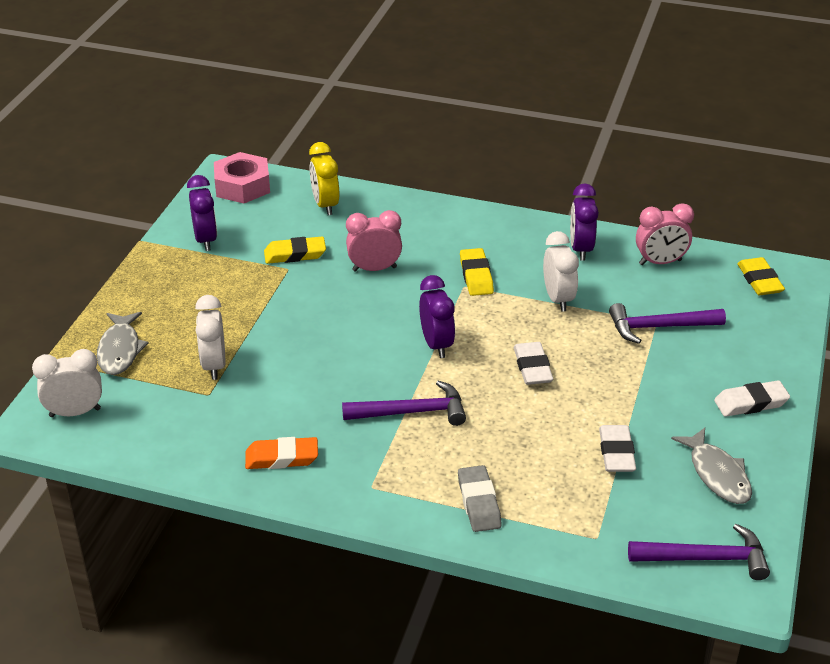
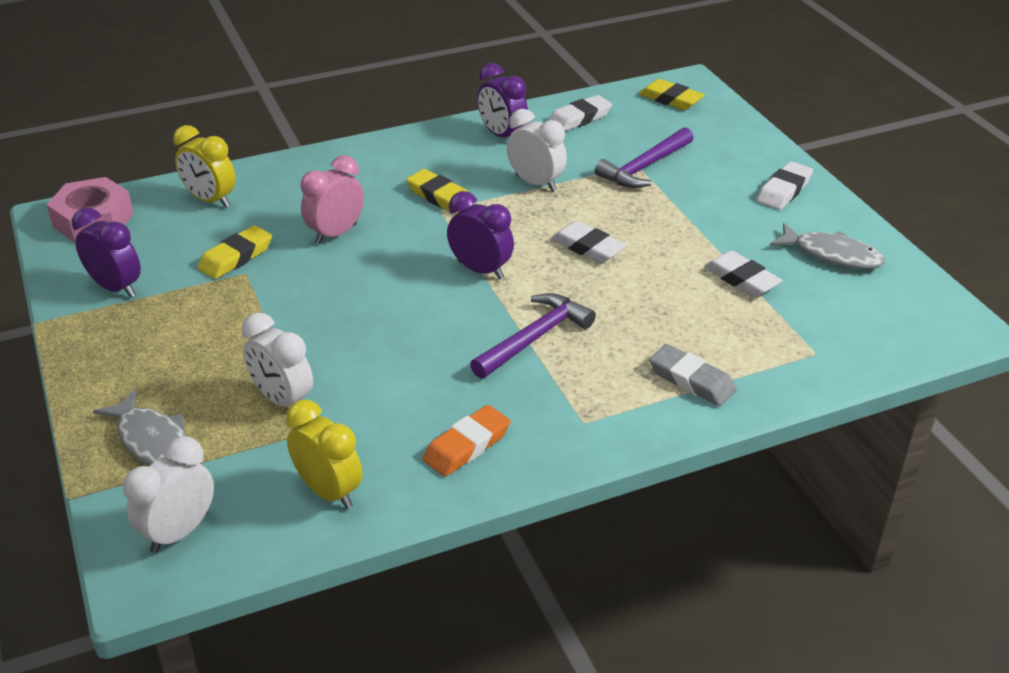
camera: 40 degrees left, 0 degrees up
purple hammer [628,524,770,580] -> none
pink clock [636,203,694,265] -> white eraser [548,95,612,131]
none -> yellow clock [286,399,362,509]

